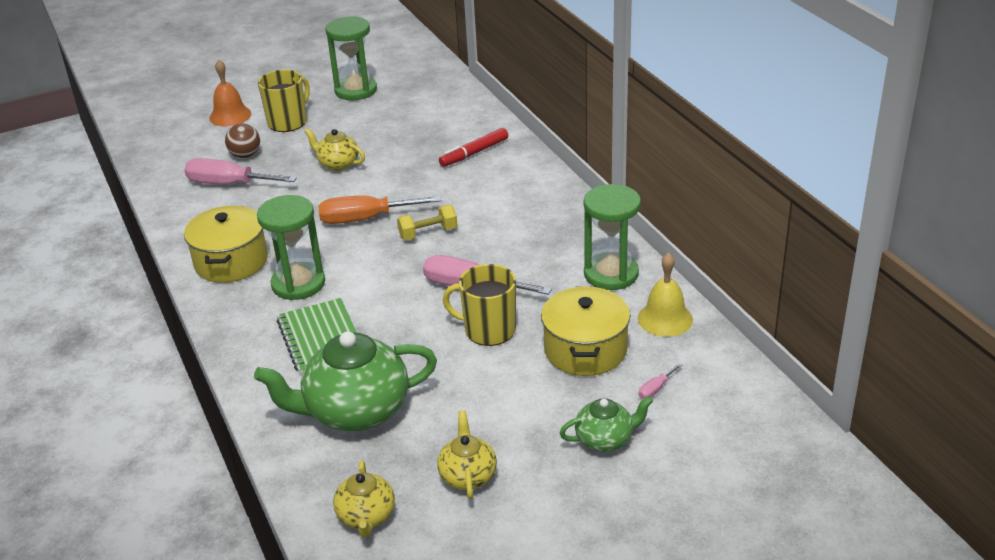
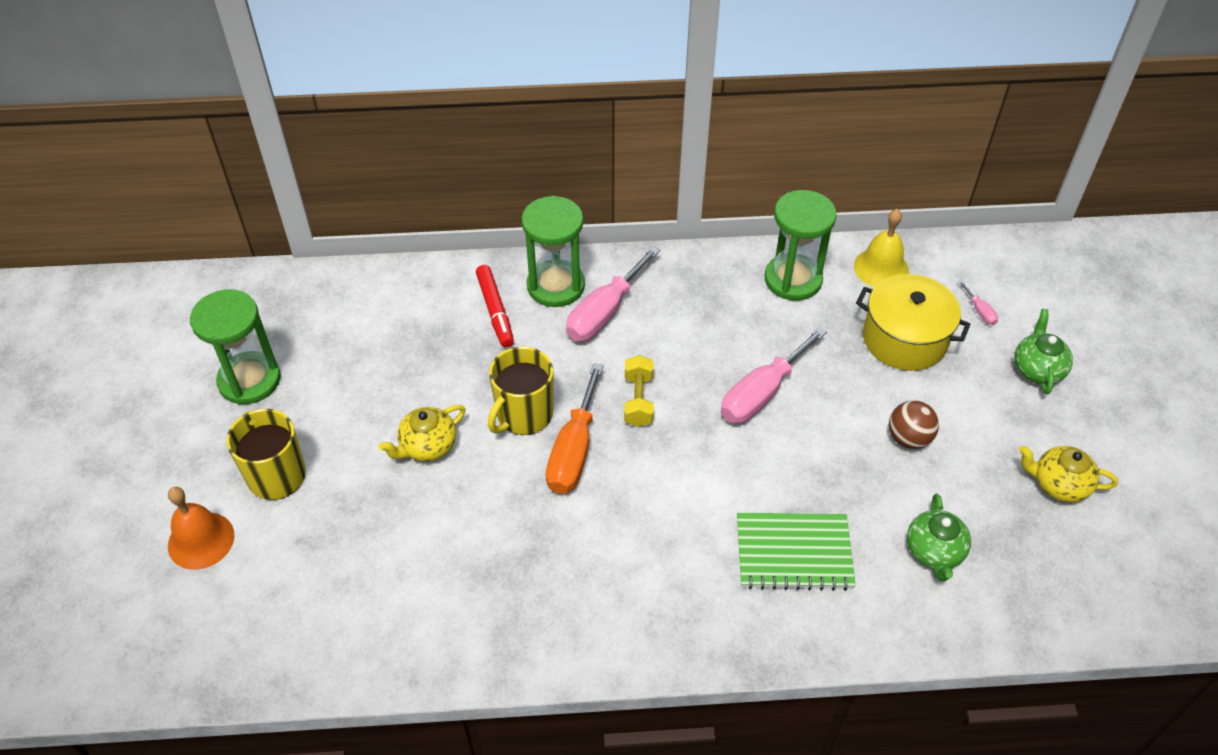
camera: 70 degrees left, 15 degrees up
pink screwdriver [184,158,297,184] -> pink screwdriver moved to [566,246,660,342]
yellow pot [184,206,268,283] -> none
brown ball [225,124,260,158] -> brown ball moved to [889,400,939,449]
green teapot [254,331,437,431] -> green teapot [907,494,971,581], size x0.52
green hourglass [257,195,325,300] -> green hourglass moved to [521,196,585,307]
yellow teapot [333,460,395,537] -> none
yellow mug [443,264,516,346] -> yellow mug moved to [488,347,553,435]

